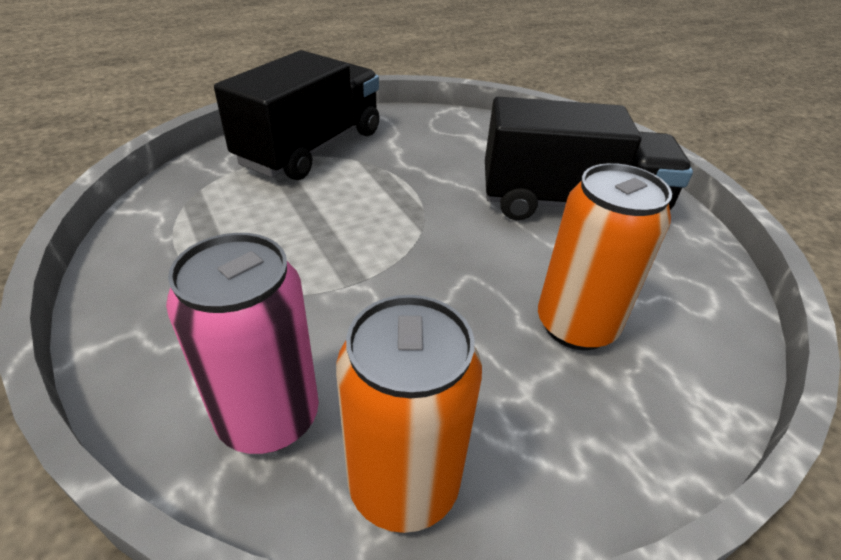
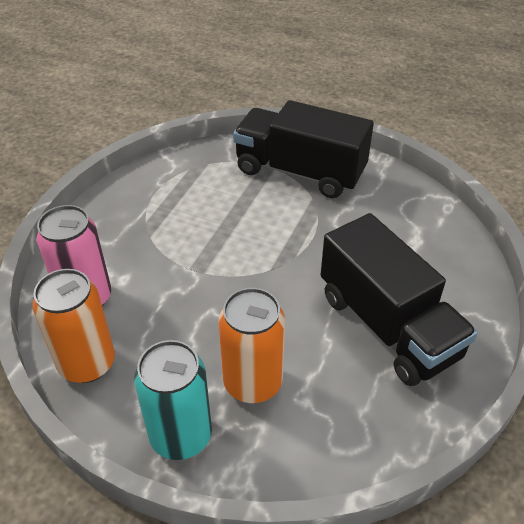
camera: 55 degrees right, 5 degrees up
black truck [214,50,379,180] -> black truck turned 150 degrees counterclockwise [233,100,374,198]
none -> turquoise can [134,340,212,460]

